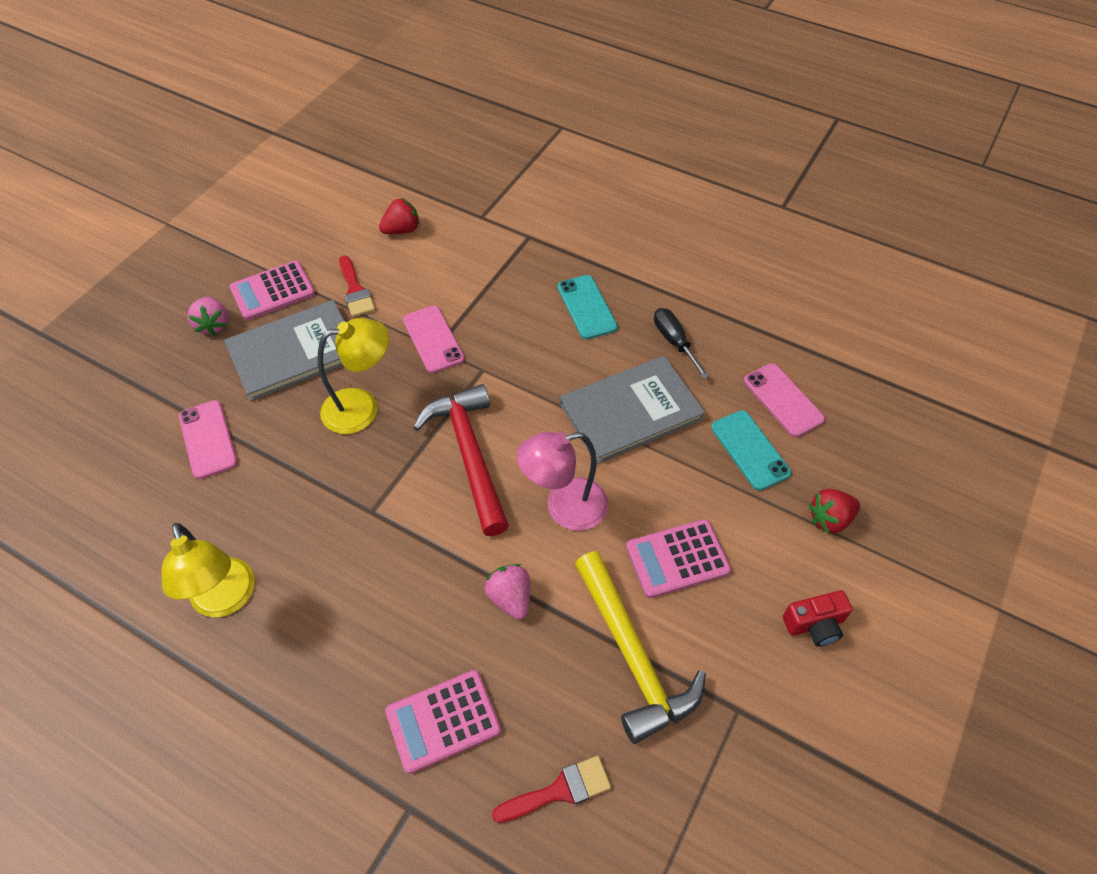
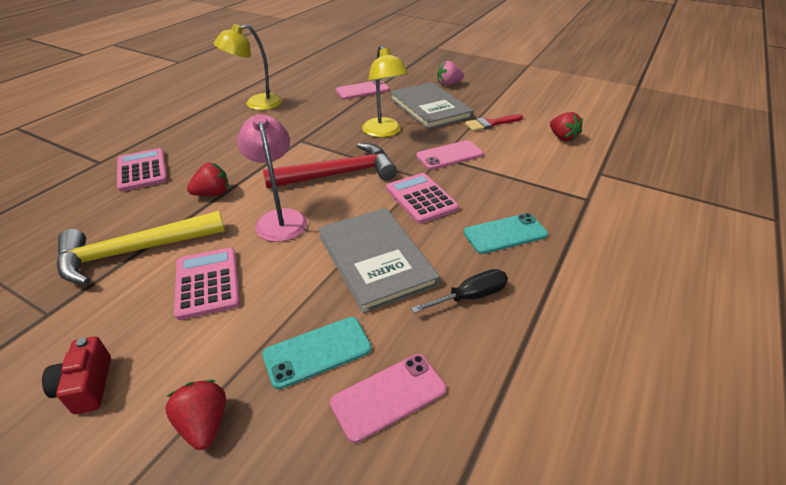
camera: 90 degrees right, 15 degrees down
pink calculator [229,261,315,321] -> pink calculator moved to [386,173,459,224]
pink strawberry [485,564,530,620] -> red strawberry [187,163,229,196]
red brush [492,756,611,823] -> none

